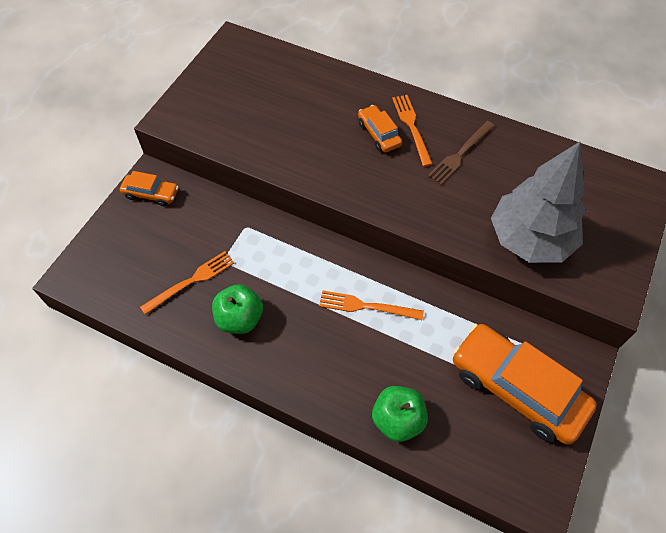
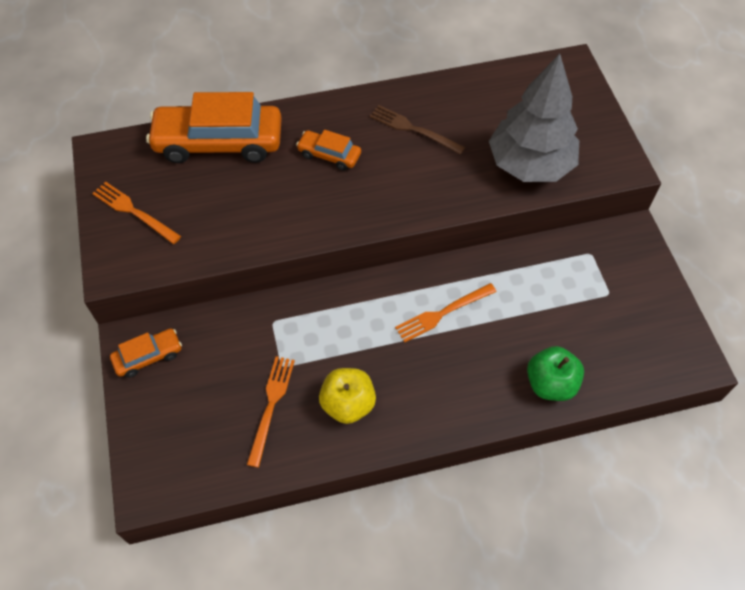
camera: 40 degrees left, 0 degrees up
green apple [212,284,263,334] -> yellow apple [319,368,376,424]
orange fork [392,95,432,167] -> orange fork moved to [92,182,181,244]
brown fork [428,121,495,185] -> brown fork turned 120 degrees clockwise [370,105,465,155]
orange car [452,324,597,445] -> orange car moved to [146,92,282,163]

